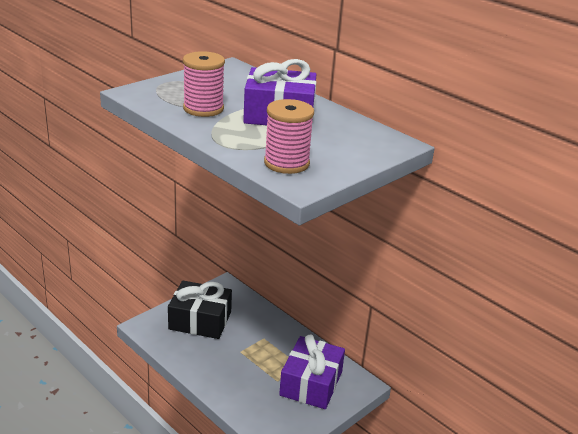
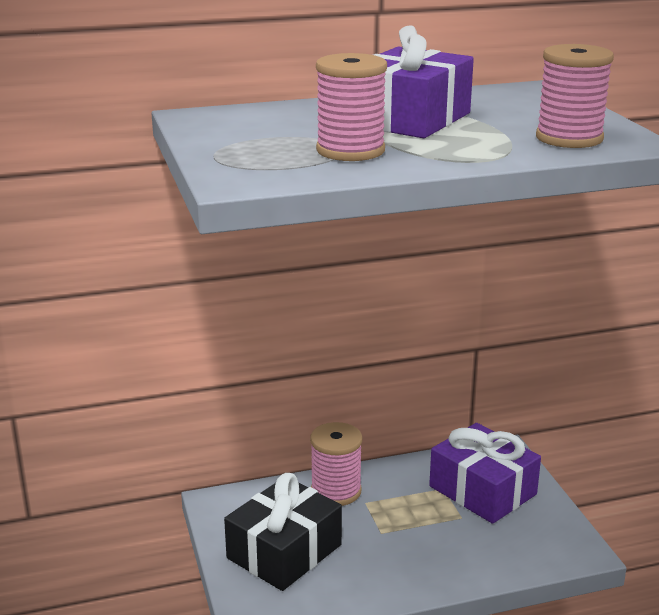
camera: 60 degrees left, 5 degrees down
none -> pink spool [310,422,362,506]

